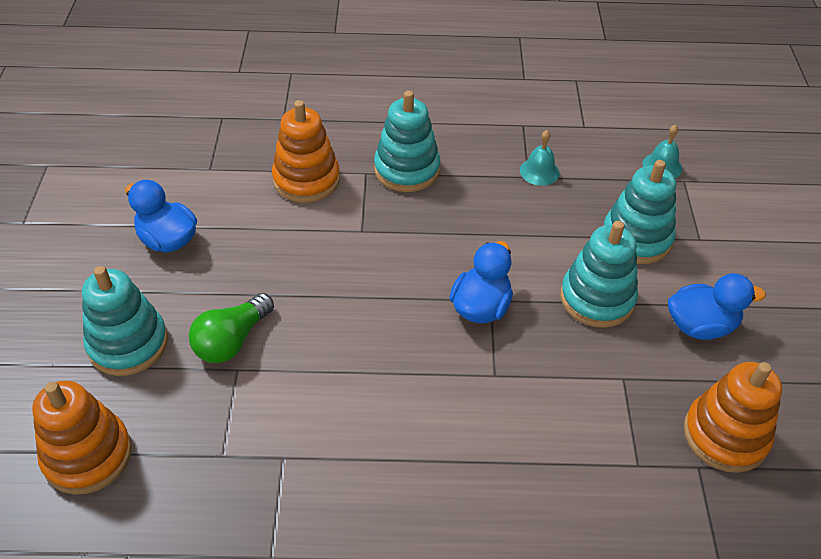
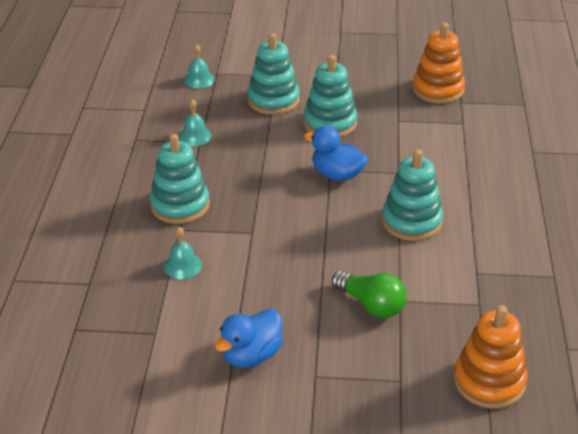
camera: 85 degrees left, 10 degrees down
turquoise stacking toy [82,266,168,376] -> turquoise stacking toy moved to [382,149,443,241]
orange stacking toy [272,100,340,203] -> turquoise bell [164,227,202,279]
blue duck [668,273,766,340] -> none

